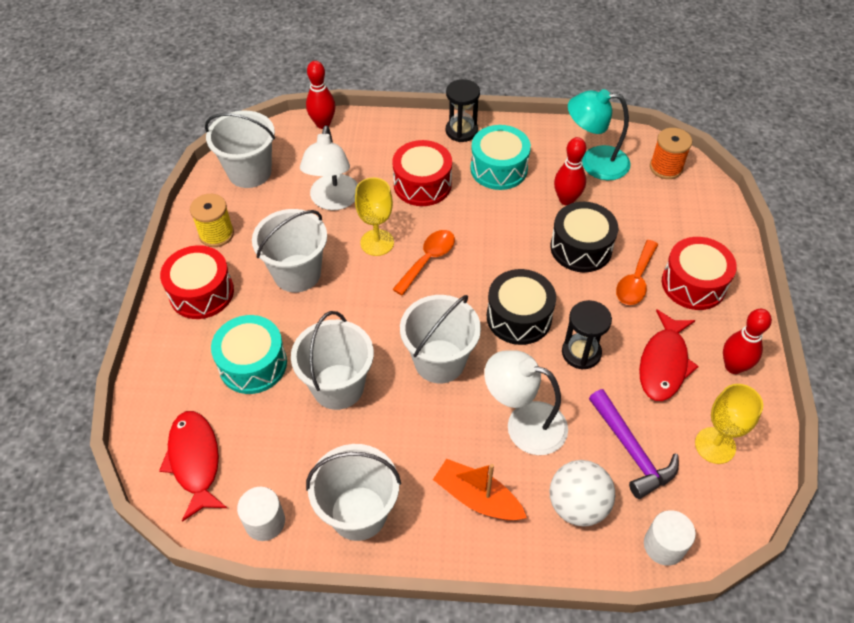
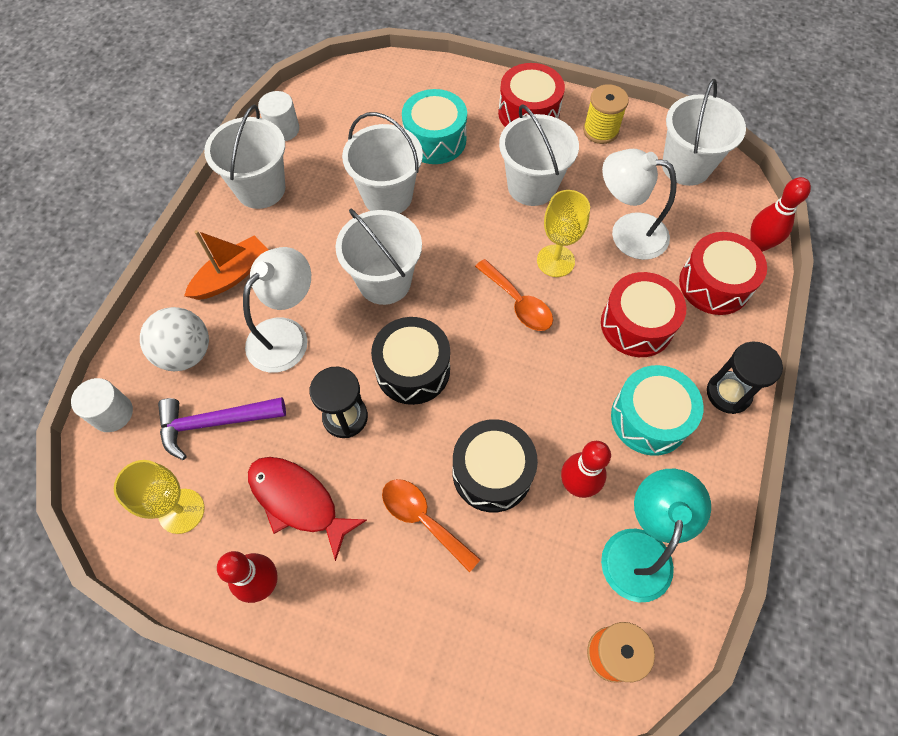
camera: 105 degrees right, 10 degrees up
red fish [159,411,227,522] -> none
red drum [662,237,737,310] -> red drum moved to [679,232,767,315]

